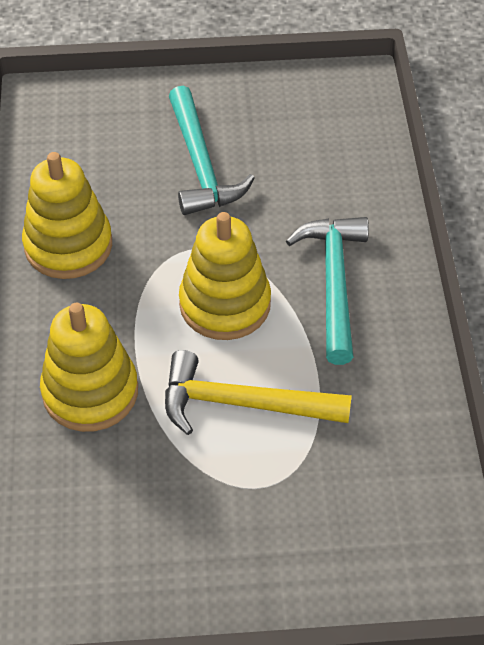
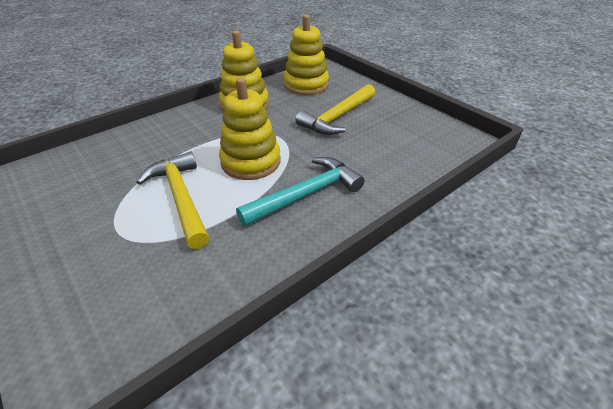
camera: 55 degrees right, 10 degrees down
yellow stacking toy [40,303,138,432] -> yellow stacking toy moved to [284,15,329,95]
turquoise hammer [169,86,255,215] -> yellow hammer [295,84,375,135]

